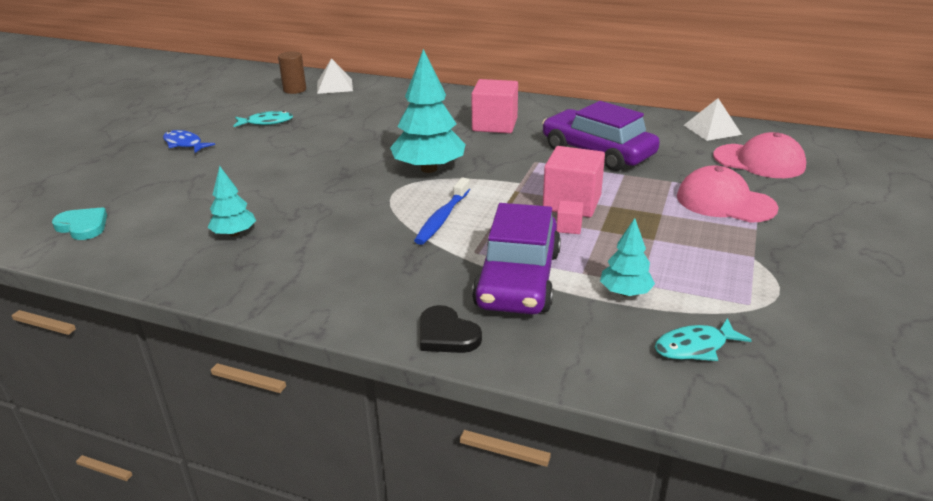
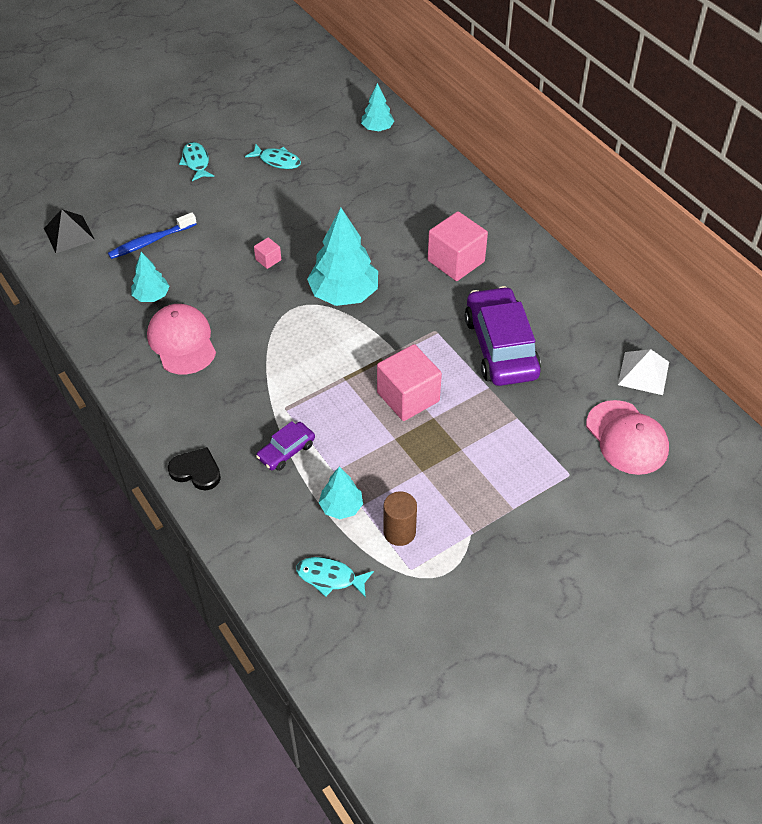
camera: 35 degrees right, 20 degrees up
turquoise heart [52,207,107,240] -> black pyramid [44,209,95,253]
blue fish [163,130,215,153] -> turquoise fish [179,142,214,181]
brown cylinder [278,51,306,94] -> brown cylinder moved to [384,492,417,546]
white pyramid [317,58,353,94] -> turquoise tree [361,83,394,131]
blue toothbrush [414,177,470,245] -> blue toothbrush moved to [108,212,197,259]
black heart [420,305,482,353] -> black heart turned 120 degrees clockwise [168,447,221,490]
purple car [472,203,561,315] -> purple car [256,421,315,471], size x0.48
pink cube [557,201,583,234] -> pink cube moved to [254,237,281,269]
pink cap [677,165,778,223] -> pink cap moved to [147,304,216,374]

